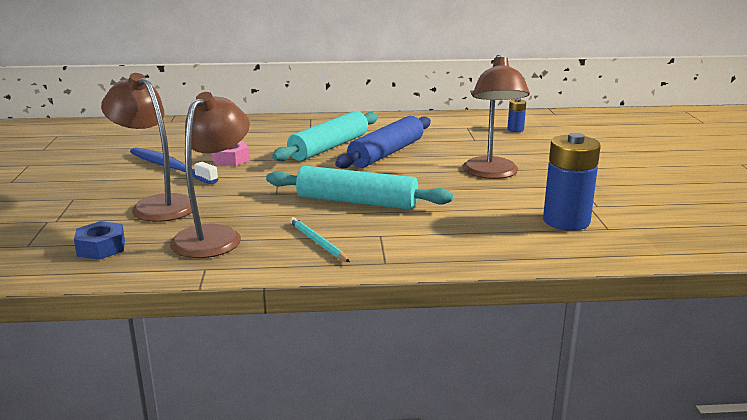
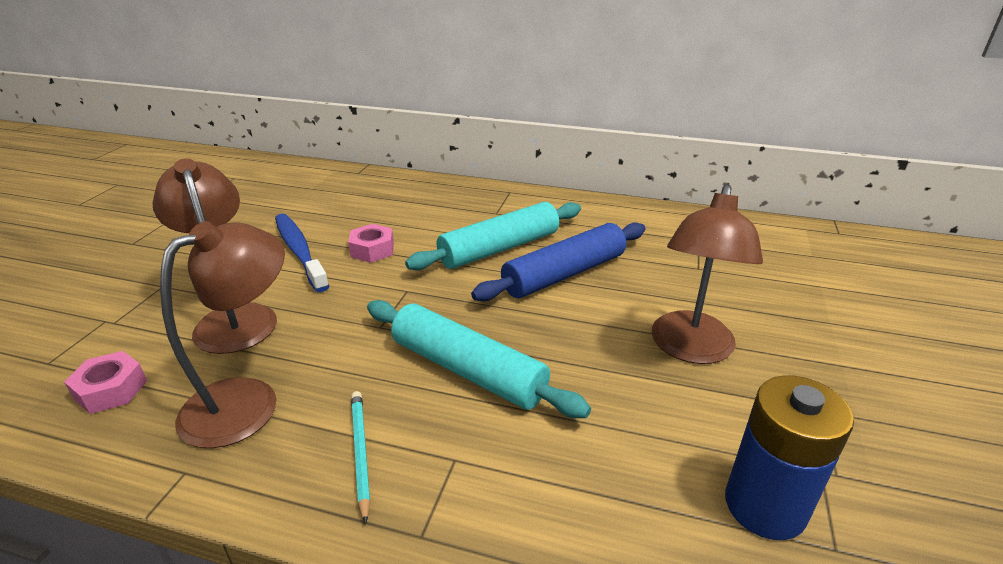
camera: 20 degrees right, 10 degrees up
blue nut [74,221,125,260] -> pink nut [64,351,147,414]
blue battery [507,98,526,132] -> none

